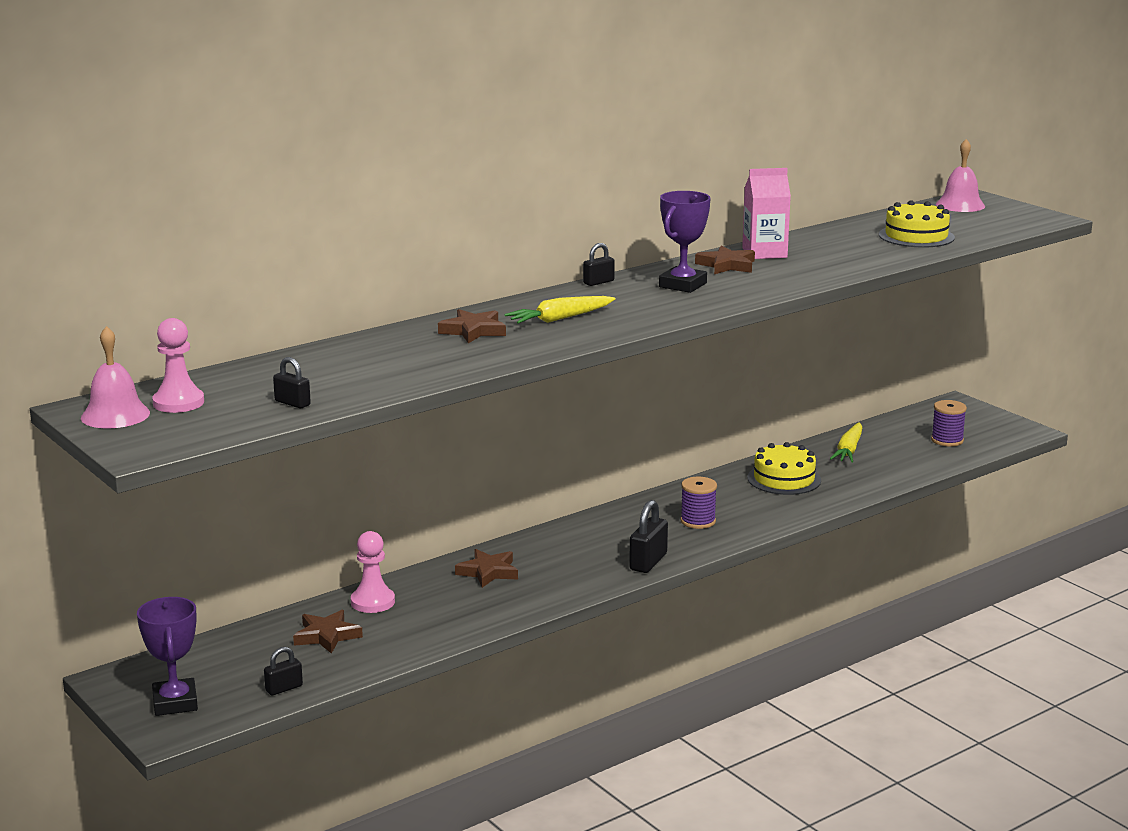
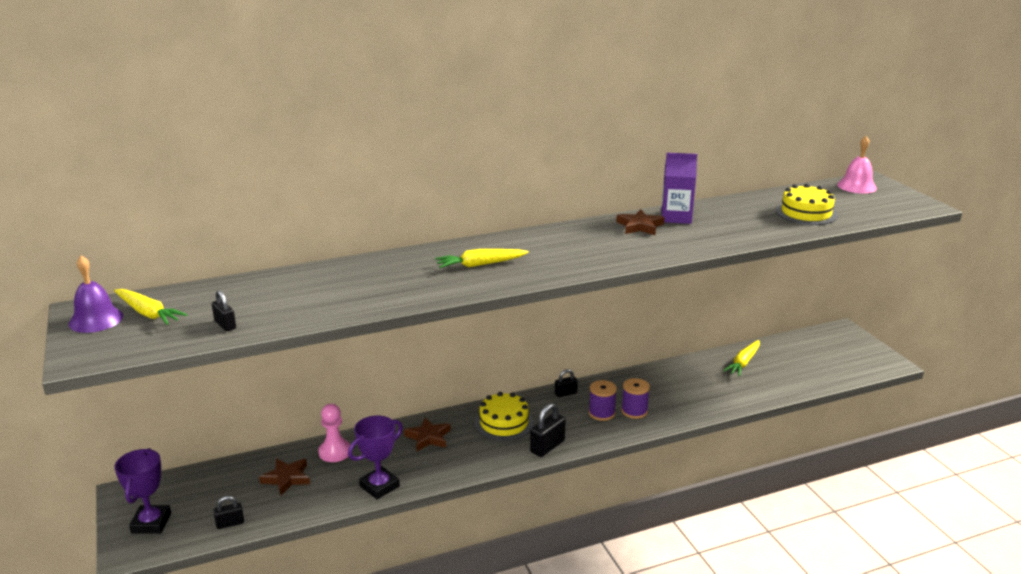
camera: 15 degrees right, 5 degrees up
pink bell [81,326,150,428] -> purple bell [69,256,123,333]
pink pawn [152,318,204,413] -> yellow carrot [114,289,187,325]
brown star [438,309,506,343] -> none
black padlock [583,243,615,286] -> black padlock moved to [555,369,578,397]
purple trophy [659,191,711,293] -> purple trophy moved to [348,415,403,499]
pink carton [742,168,791,259] -> purple carton [661,153,697,224]
yellow cake [747,442,821,495] -> yellow cake moved to [475,392,534,441]
purple spool [931,400,967,447] -> purple spool moved to [621,378,650,419]

